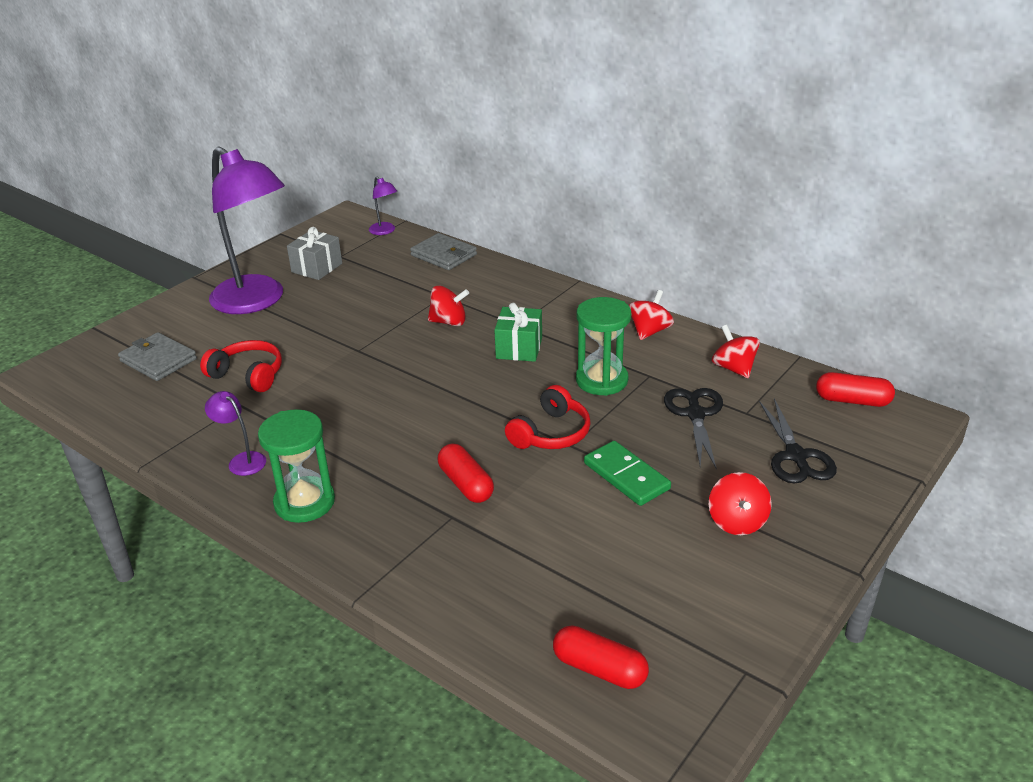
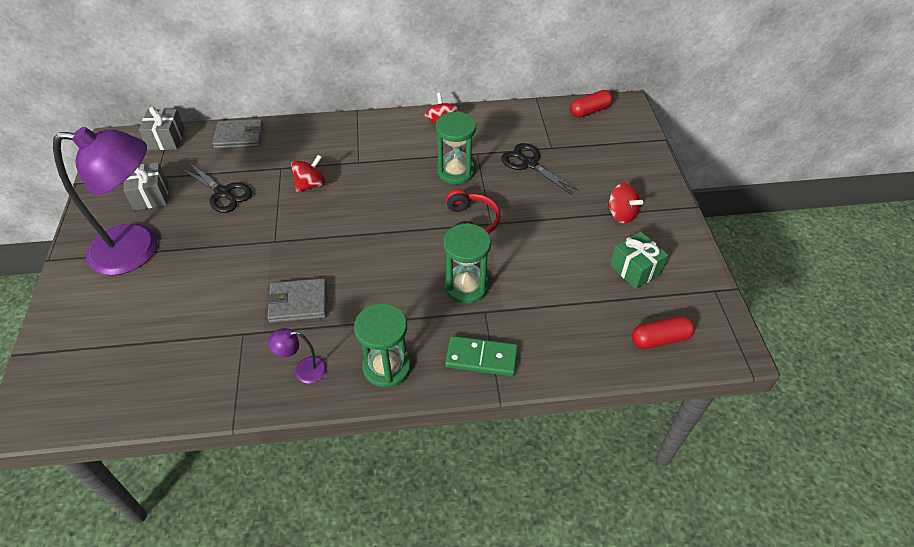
camera: 45 degrees left, 15 degrees up
grey wallet [118,332,197,381] -> grey wallet moved to [266,278,327,323]
red headphones [200,340,282,392] -> none
purple lamp [369,176,397,235] -> grey gift [139,107,185,150]
red capsule [438,444,494,503] -> green hourglass [443,223,491,304]
green gift [494,303,542,362] -> green gift moved to [610,231,668,289]
green domino [584,441,671,506] -> green domino moved to [445,336,518,376]
red spinning top [712,325,760,378] -> none
black scissors [759,399,837,484] -> black scissors moved to [180,163,252,213]

